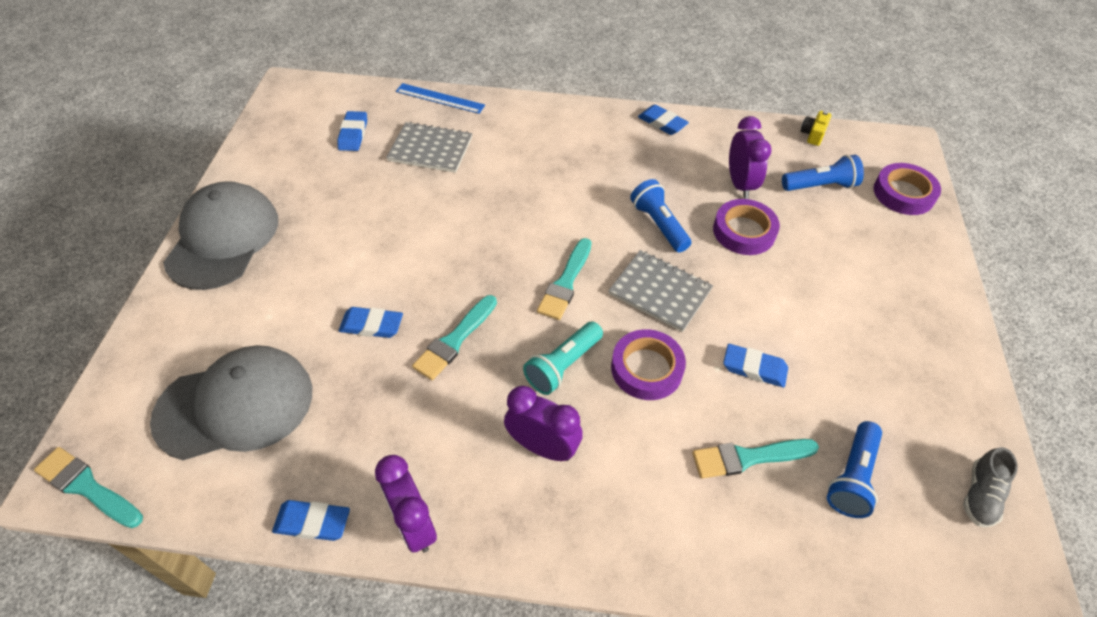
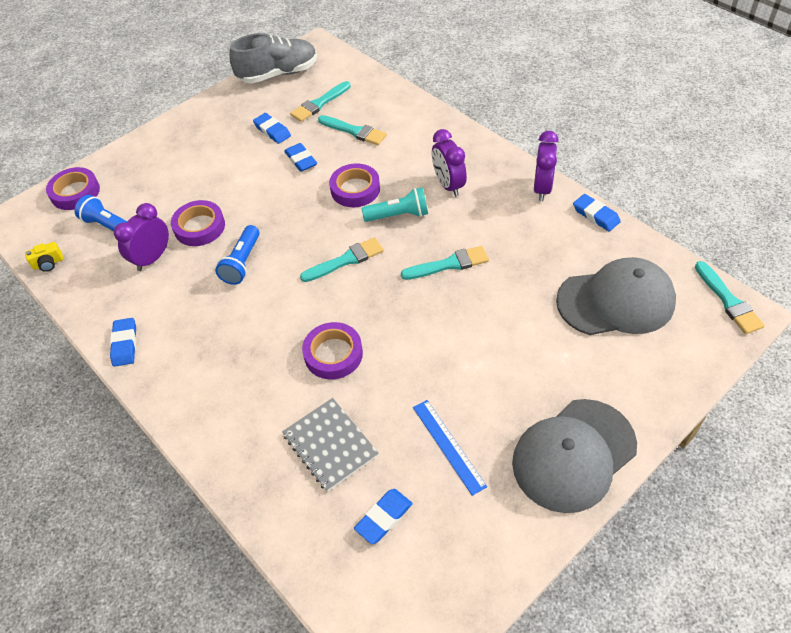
camera: 135 degrees left, 0 degrees up
grey cap [150,345,312,460] -> grey cap turned 150 degrees clockwise [556,257,676,335]
blue eraser [339,307,403,338] -> blue eraser moved to [253,113,291,144]
blue ruler [396,83,485,114] -> blue ruler moved to [413,400,487,496]
grey notebook [608,250,713,332] -> none
blue flashlight [827,421,882,518] -> turquoise brush [290,81,351,122]
grey shoe [963,447,1018,527] -> grey shoe [229,33,317,84], size x2.00
none -> purple tape [302,322,363,379]

